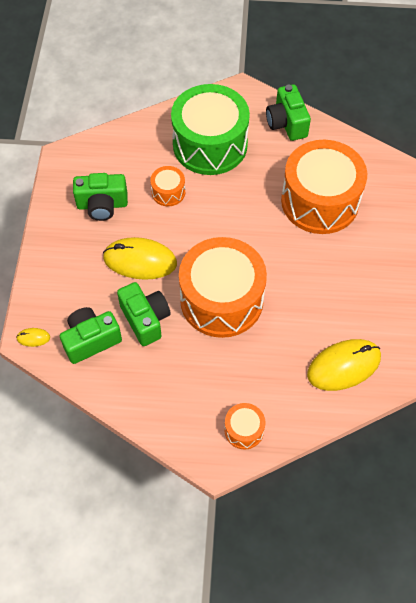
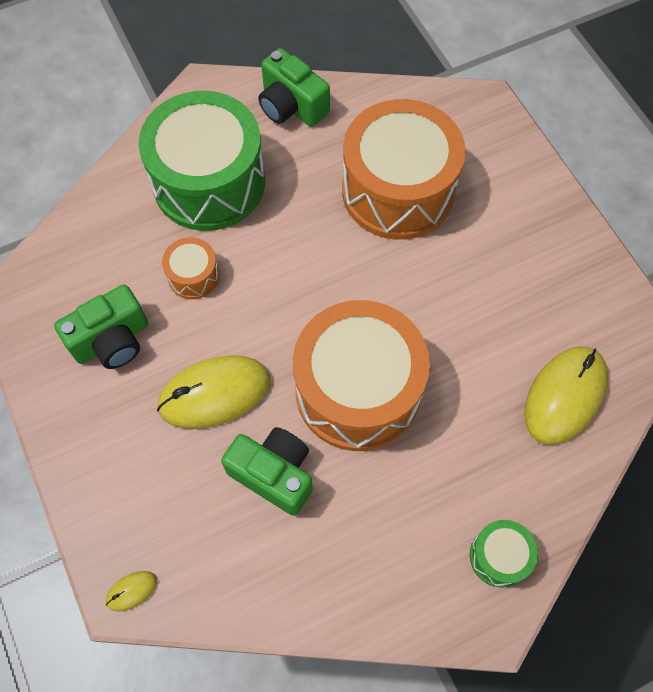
camera: 30 degrees left, 5 degrees up
green camera [60,307,122,364] -> none
orange drum [224,403,265,449] -> green drum [470,520,538,588]

